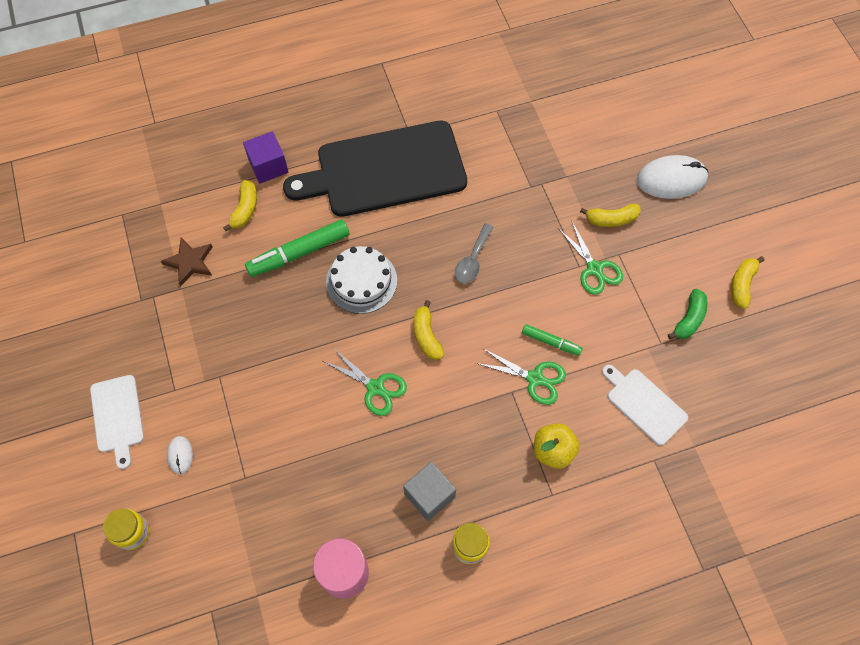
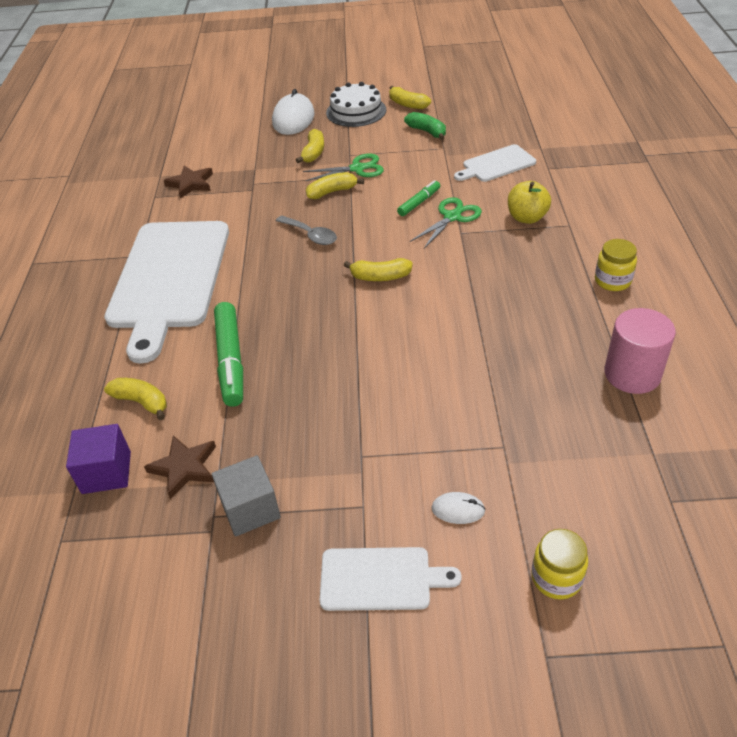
camera: 70 degrees left, 20 degrees down
purple cube [243,131,288,184] -> purple cube moved to [66,424,131,494]
black cutting board [283,121,467,217] -> white cutting board [104,221,229,364]
green scissors [323,348,407,416] -> none
white cake [326,246,397,314] -> white cake moved to [326,82,386,127]
grey cube [403,462,456,521] -> grey cube moved to [212,455,281,537]
none -> brown star [164,166,213,199]
none -> yellow banana [306,172,364,199]

